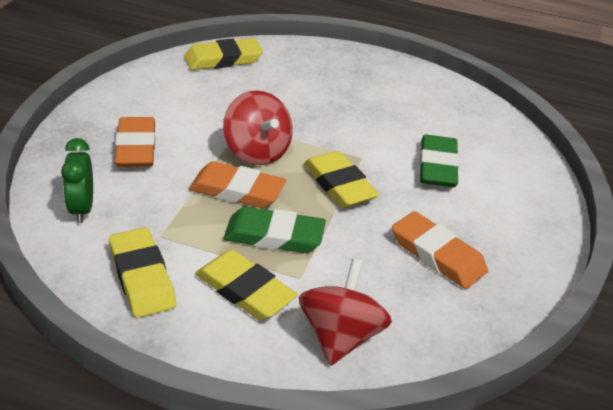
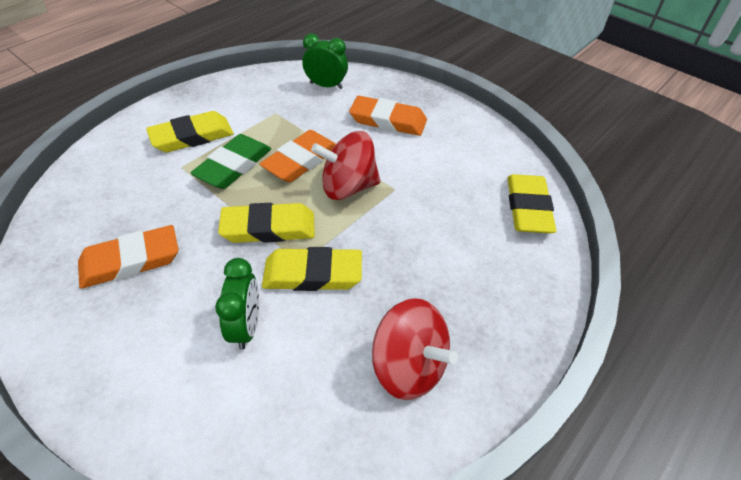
camera: 115 degrees right, 10 degrees up
yellow eraser [109,227,176,318] -> yellow eraser moved to [262,247,362,291]
red spinning top [299,259,392,365] -> red spinning top moved to [372,298,458,400]
green eraser [420,135,459,187] -> green clock [215,258,259,350]

